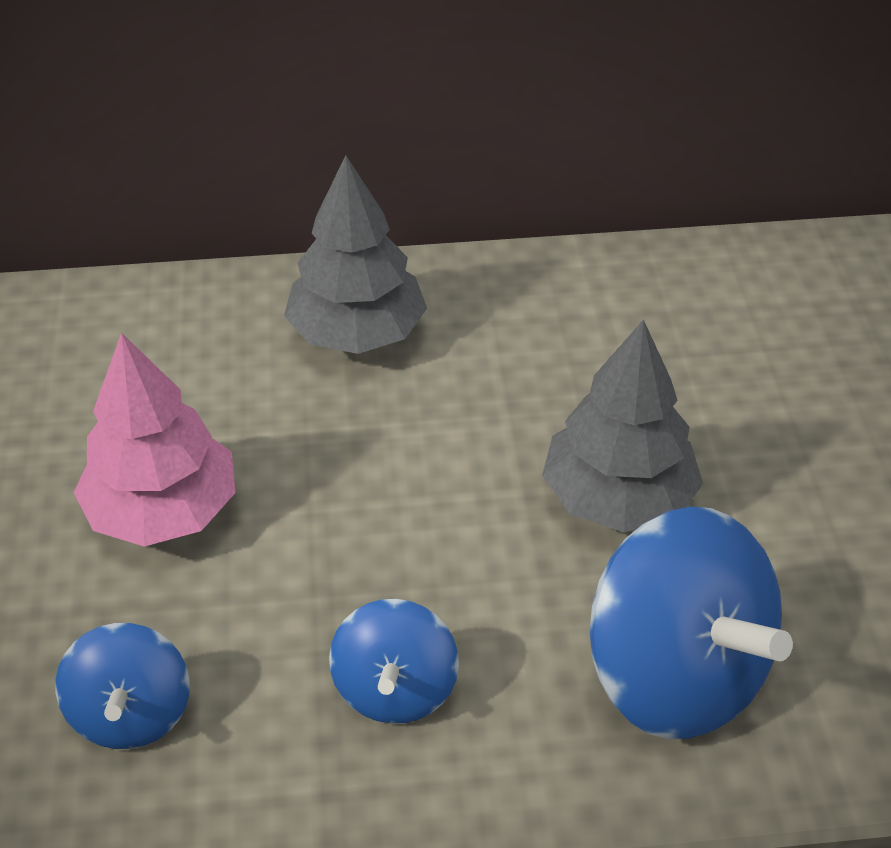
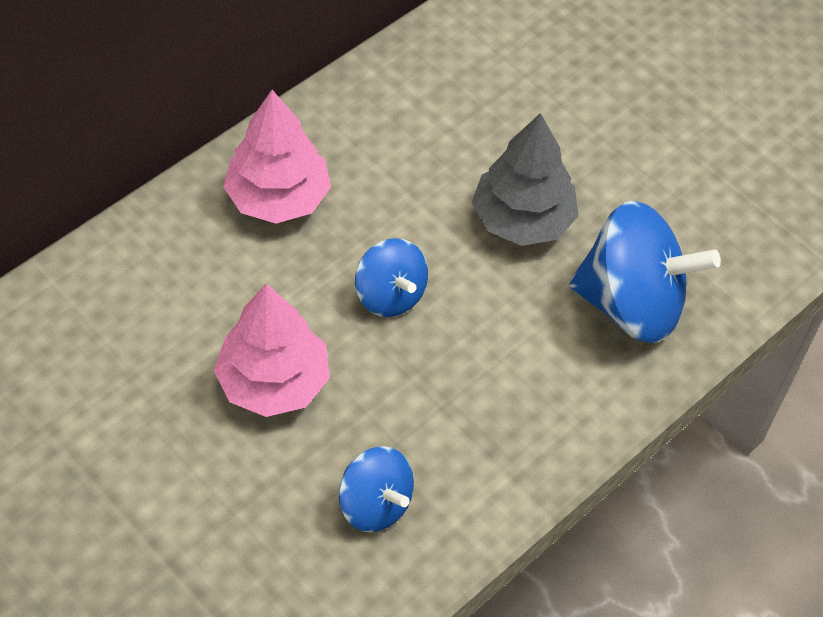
camera: 40 degrees left, 10 degrees up
grey tree [284,155,427,354] -> pink tree [223,90,331,224]
blue spinning top [329,599,459,724] -> blue spinning top moved to [355,238,428,317]

